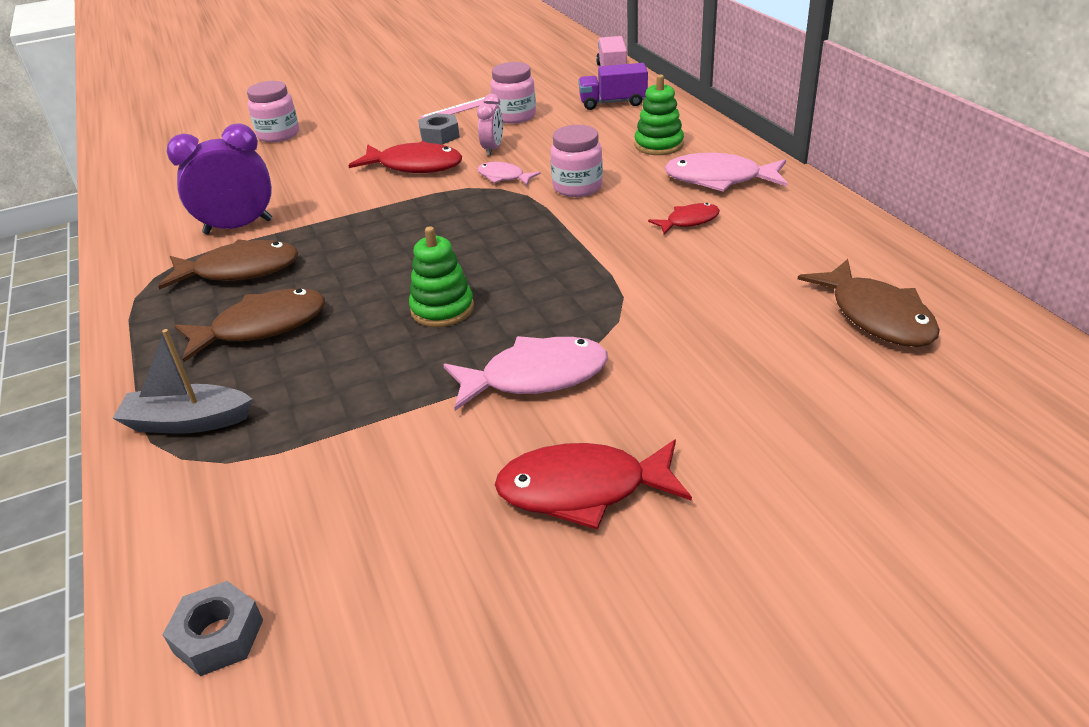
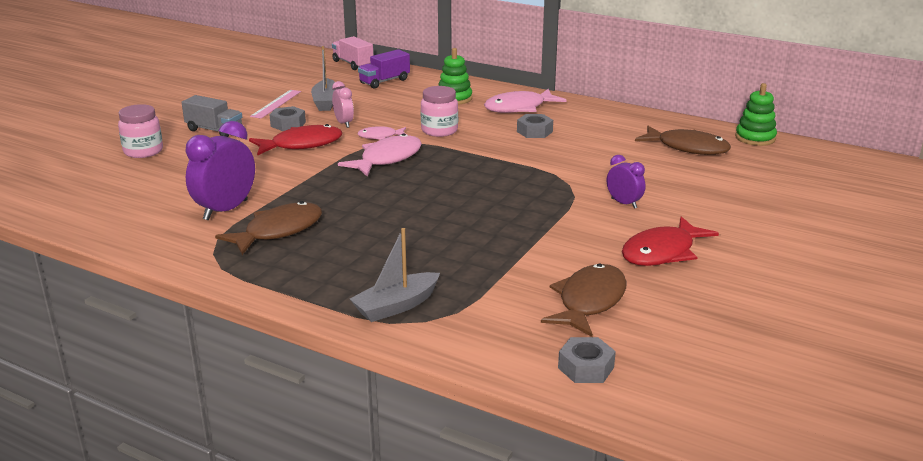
camera: 40 degrees left, 10 degrees down
brown fish [175,289,325,362] -> brown fish moved to [541,264,627,337]
green stacking toy [409,226,474,327] -> green stacking toy moved to [735,83,777,146]
pink fish [443,336,608,411] -> pink fish moved to [338,133,422,177]
pink jar [490,62,536,124] -> grey boat [311,46,335,111]
red fish [648,203,720,235] -> grey nut [517,114,553,138]
none -> grey truck [181,95,242,137]
none -> purple clock [607,155,645,209]

